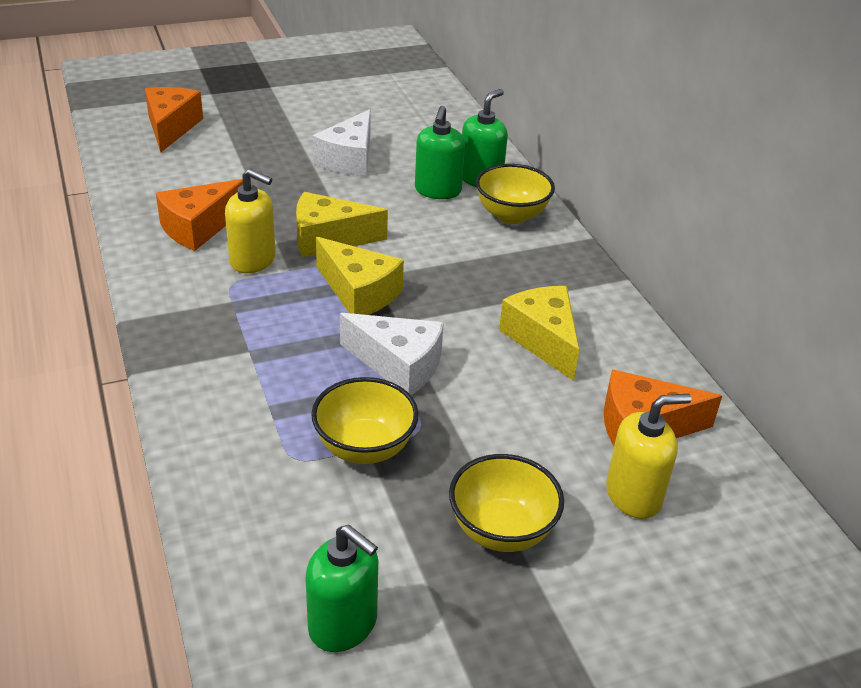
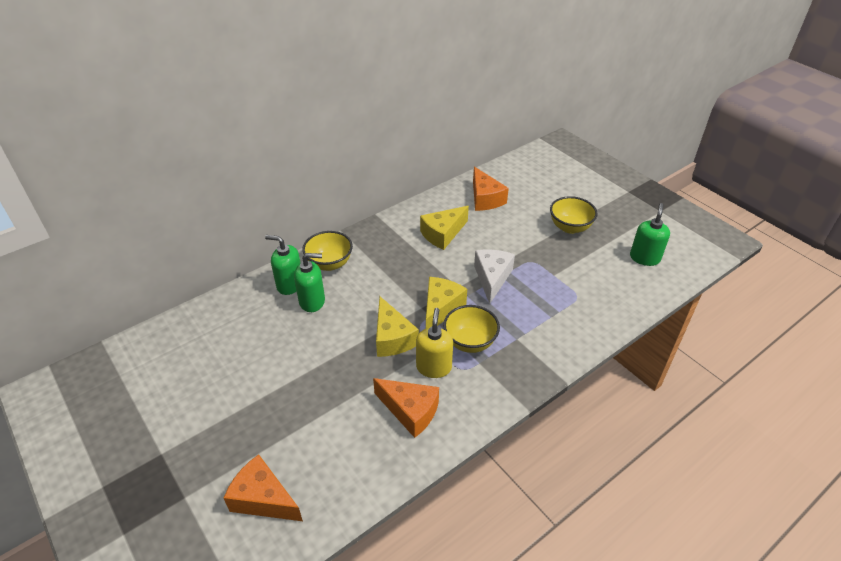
camera: 105 degrees left, 5 degrees up
orange cheese [145,87,203,152] -> orange cheese turned 45 degrees clockwise [224,454,303,521]
yellow bowl [311,377,419,464] -> yellow bowl moved to [443,305,500,353]
white cheese [313,109,371,176] -> none
yellow soap dispenser [606,394,692,519] -> none

